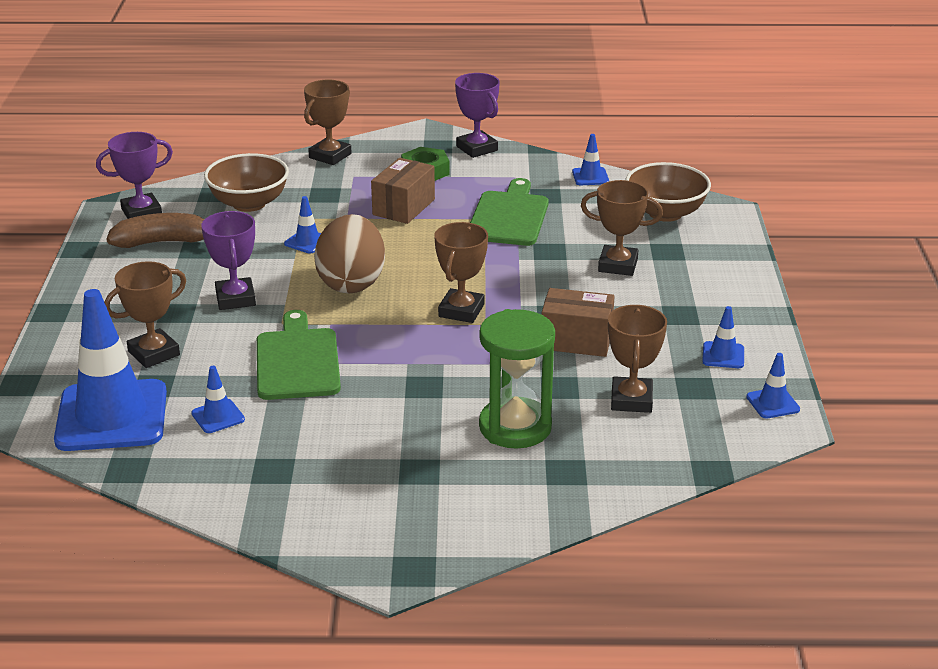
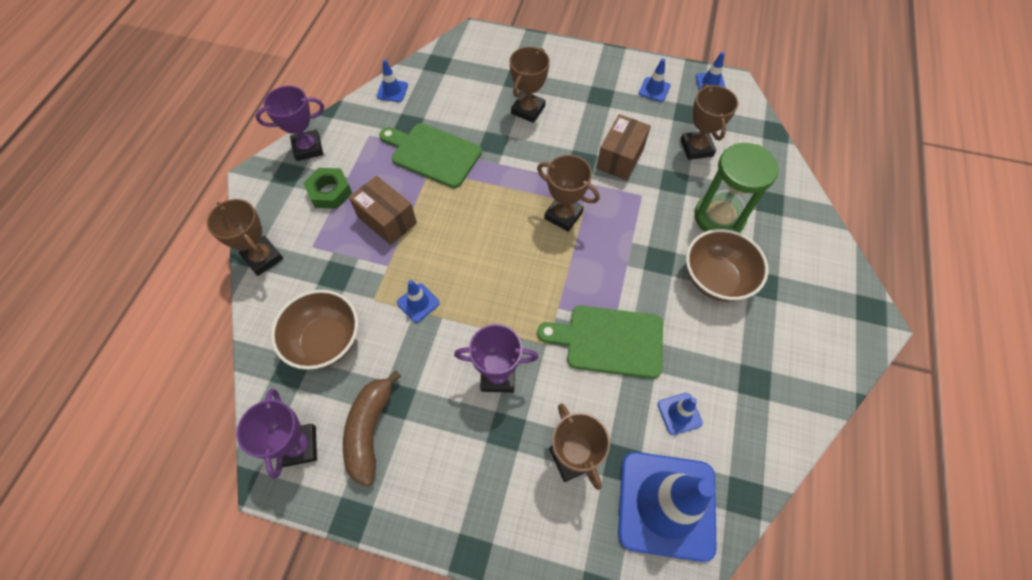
camera: 75 degrees left, 30 degrees up
brown egg [314,214,385,294] -> none
brown trophy [608,305,667,413] -> brown trophy turned 60 degrees clockwise [680,84,738,160]
brown bowl [626,162,711,222] -> brown bowl moved to [686,229,768,302]

